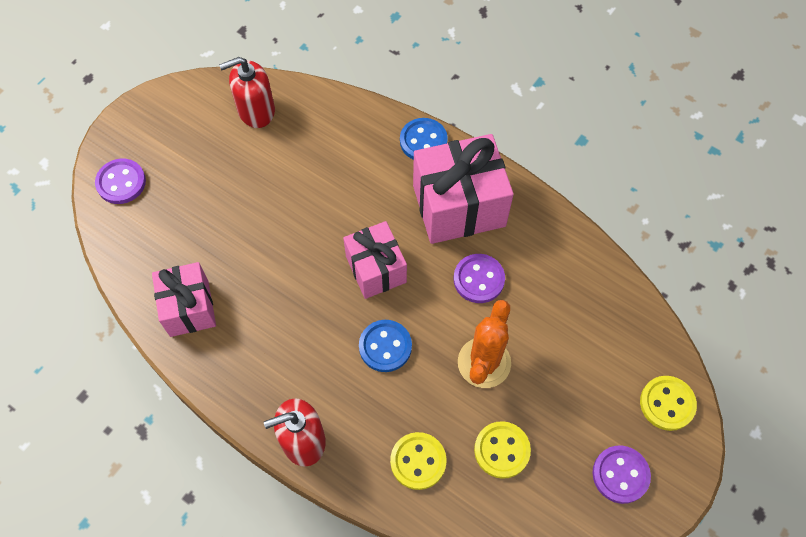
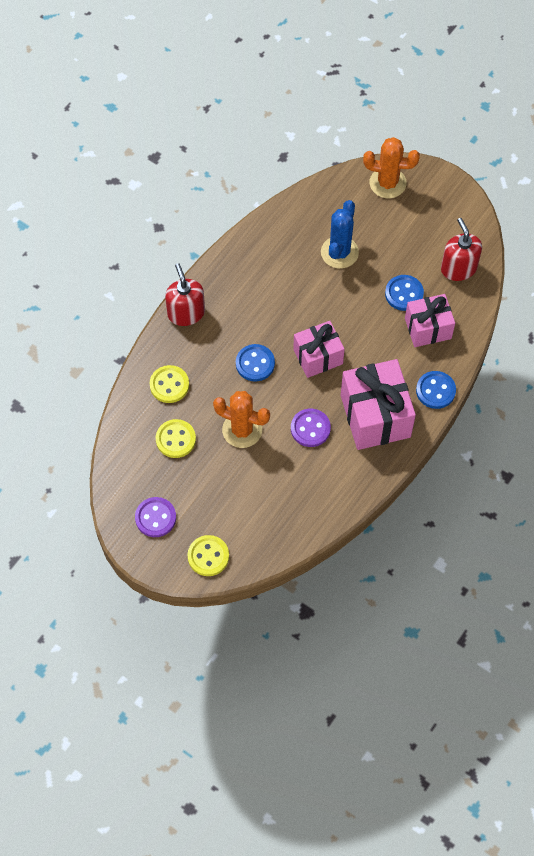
camera: 90 degrees right, 0 degrees up
purple button [95,159,146,204] -> orange cactus [363,137,420,198]
pink gift [152,262,216,337] -> pink gift moved to [405,294,455,347]
none -> blue cactus [321,200,359,269]
none -> blue button [385,275,424,311]

